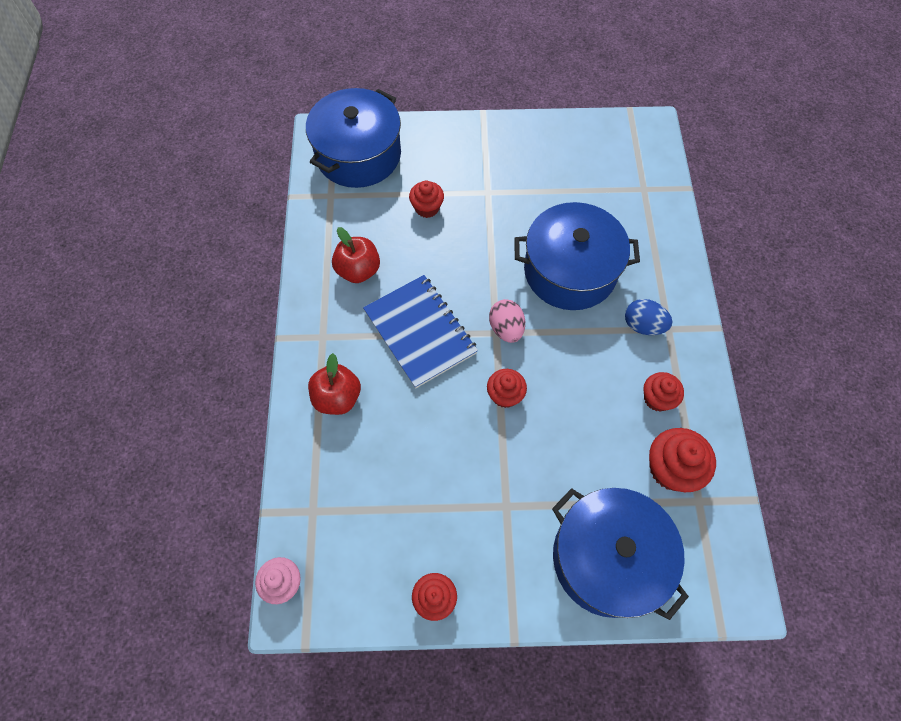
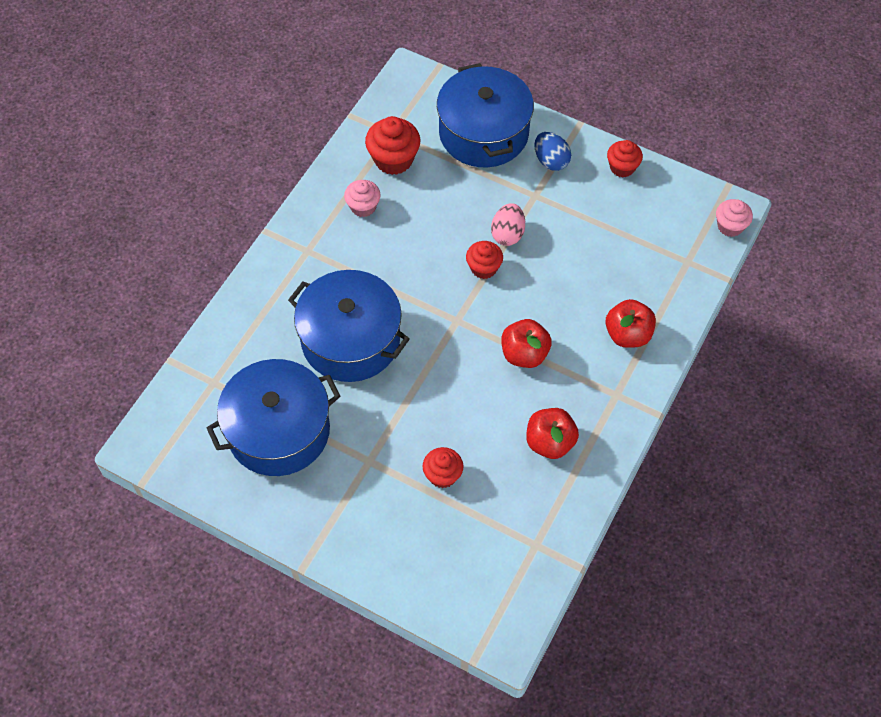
camera: 150 degrees left, 5 degrees down
blue pot [306,88,401,188] -> blue pot moved to [207,359,341,476]
blue notebook [363,275,478,389] -> red apple [501,319,552,368]
pink egg [489,299,525,343] -> pink egg moved to [491,203,525,246]
blue egg [625,299,673,335] -> blue egg moved to [534,132,571,171]
red cupcake [644,372,684,412] -> pink cupcake [344,180,381,217]

